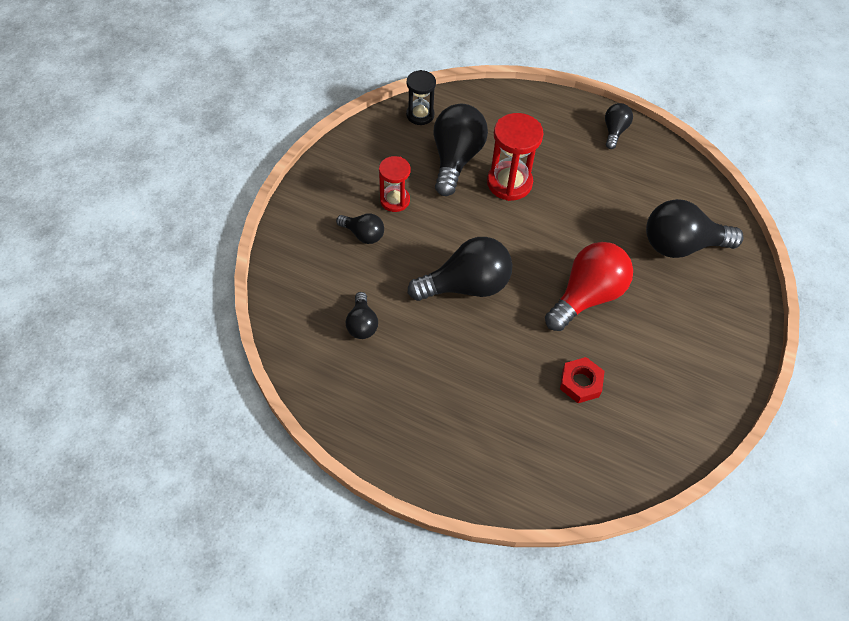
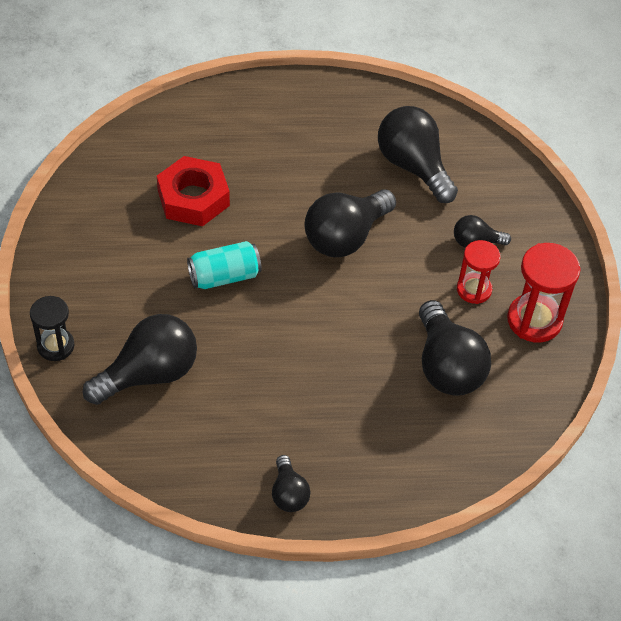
camera: 150 degrees right, 5 degrees down
black light bulb [346,292,378,339] -> black light bulb [378,106,458,203], size x1.90
black hourglass [406,70,436,125] -> black hourglass moved to [30,296,74,361]
red hourglass [487,113,543,201] -> red hourglass moved to [507,243,581,343]
red light bulb [545,242,633,331] -> turquoise can [187,241,262,289]
red nut [560,357,605,403] -> red nut [157,156,230,226], size x1.65

